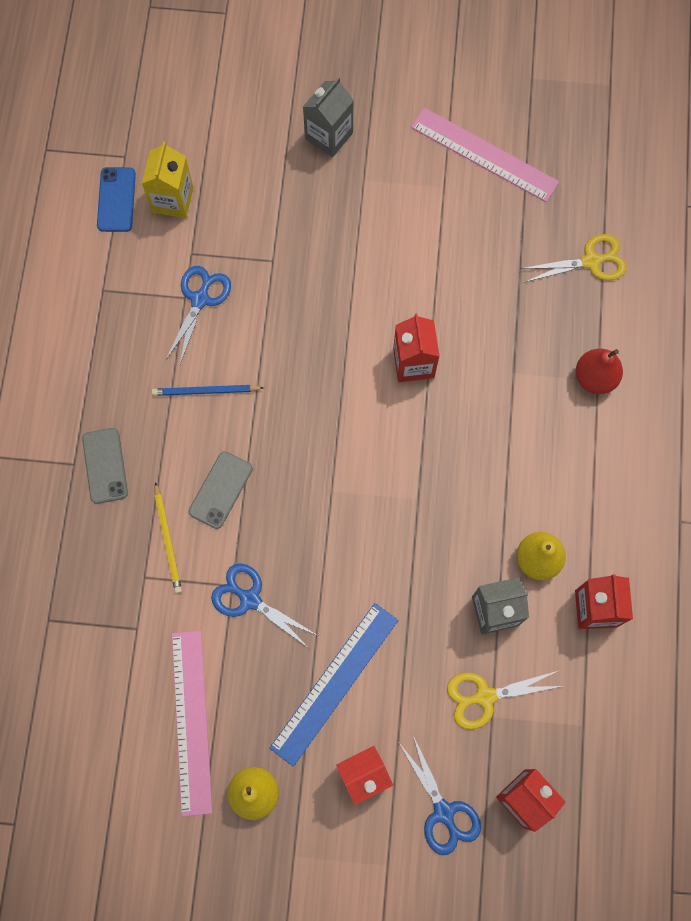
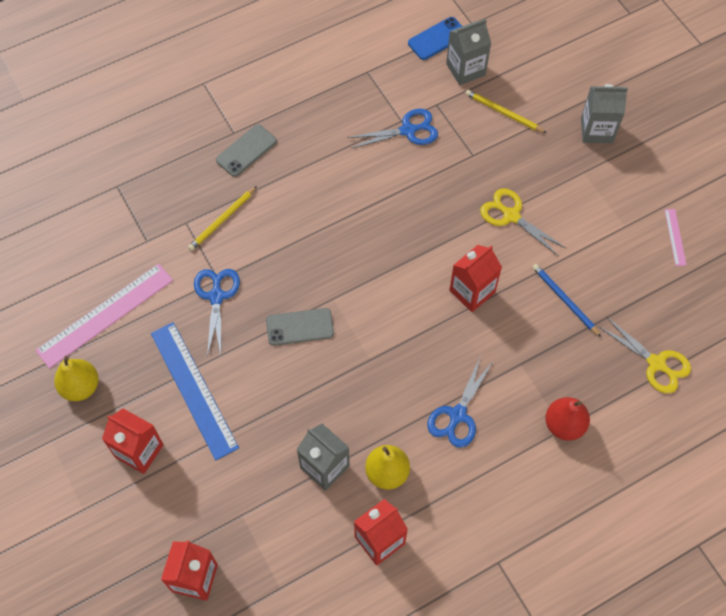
camera: 55 degrees right, 10 degrees down
yellow carton [142,141,194,218] -> grey carton [446,19,491,85]
blue pencil [152,385,264,396] -> blue pencil moved to [532,264,601,337]
grey phone [189,451,253,529] -> grey phone moved to [266,308,334,346]
blue ruler [269,603,398,767] -> blue ruler turned 60 degrees clockwise [151,322,239,461]
blue scissors [399,735,481,855] -> blue scissors moved to [427,356,494,448]
pink ruler [411,108,559,202] -> pink ruler [665,209,686,266], size x0.45
yellow scissors [447,670,562,730] -> yellow scissors moved to [480,189,566,256]
none -> yellow pencil [465,90,546,133]

